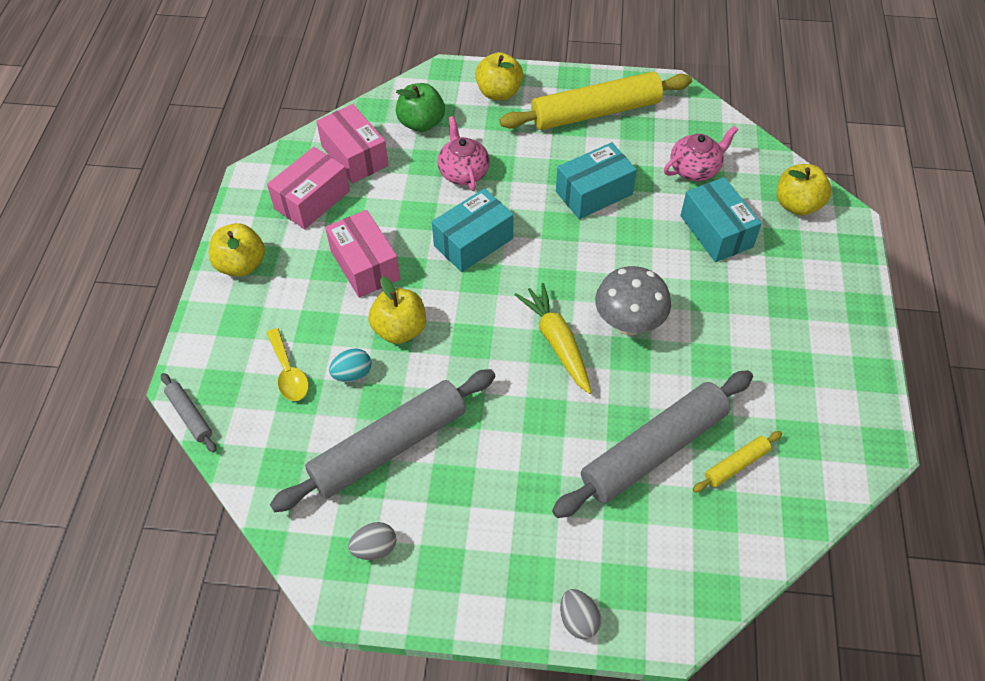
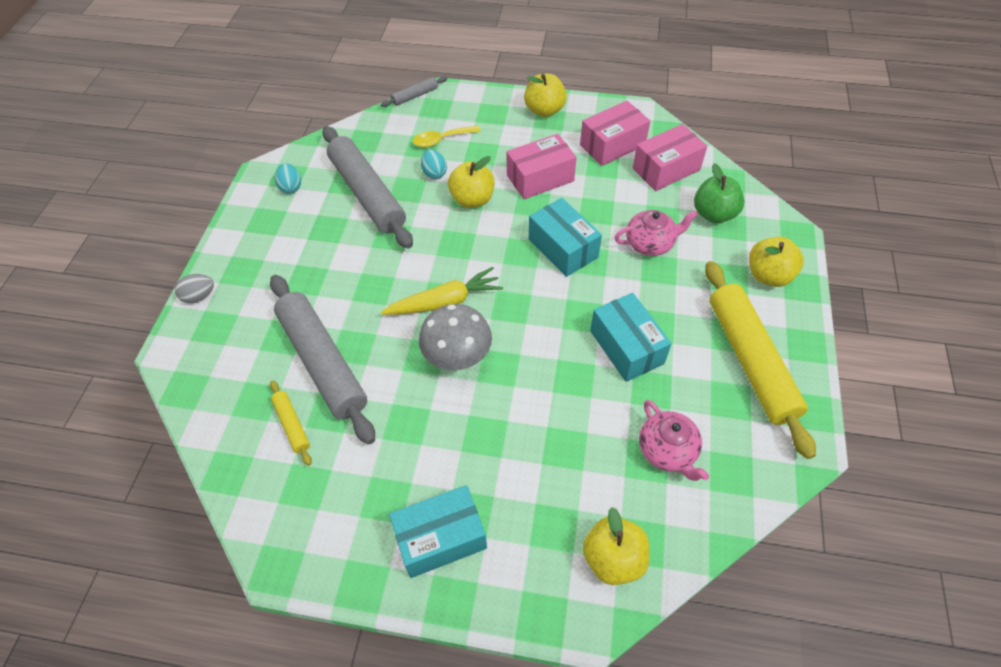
camera: 95 degrees right, 0 degrees up
pink box [267,147,350,229] -> pink box turned 75 degrees counterclockwise [580,101,650,166]
grey egg [348,522,396,560] -> turquoise egg [275,163,301,194]
turquoise box [680,177,762,262] -> turquoise box moved to [389,485,487,578]

